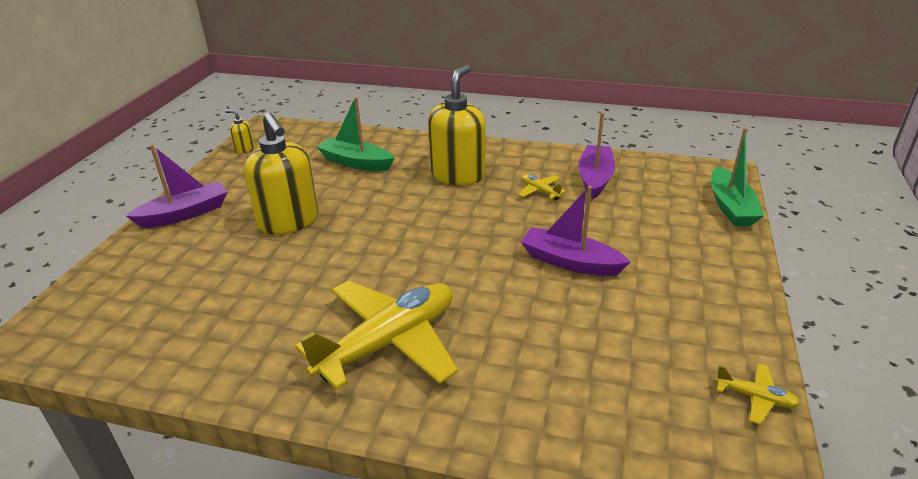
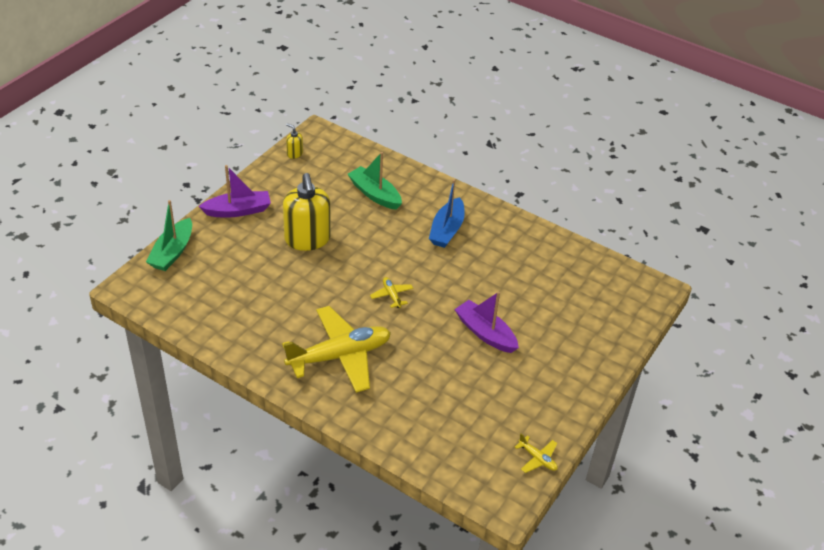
camera: 15 degrees right, 10 degrees up
yellow soap dispenser [428,65,485,185] -> blue boat [429,179,465,248]
yellow plane [518,174,566,200] -> yellow plane moved to [370,277,413,308]
purple boat [578,112,615,199] -> none
green boat [711,128,764,226] -> green boat moved to [146,200,192,271]

